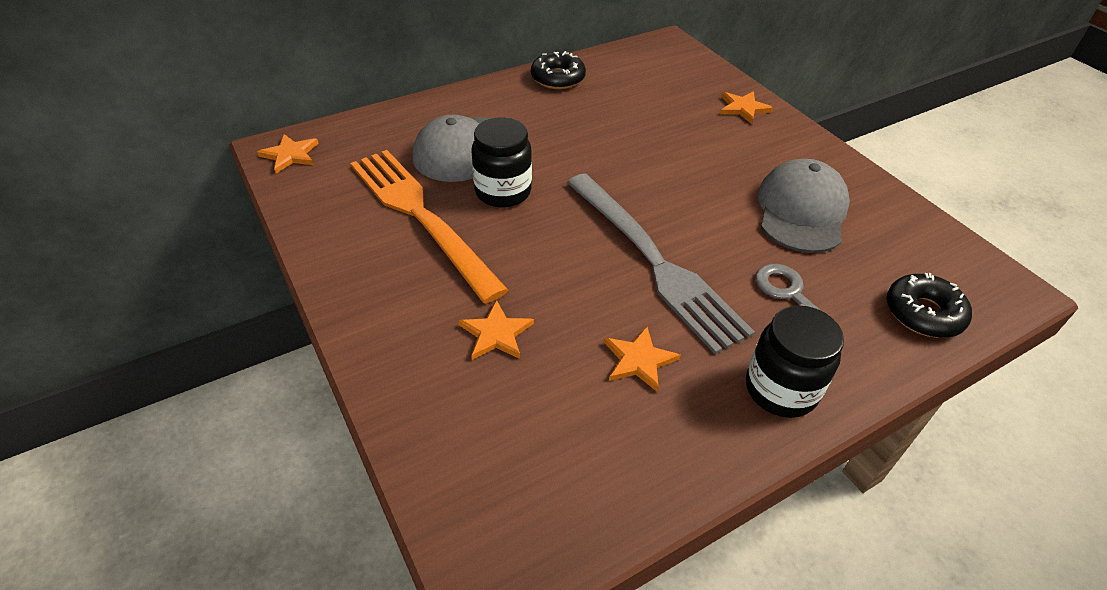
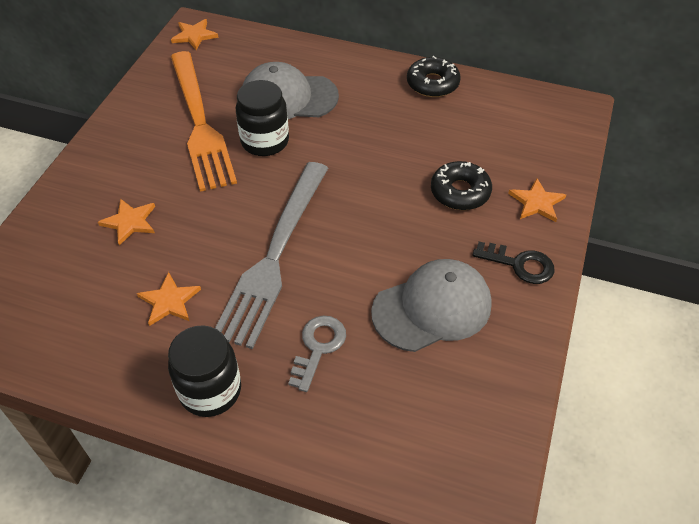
camera: 50 degrees right, 5 degrees up
orange fork [350,150,508,303] -> orange fork turned 150 degrees clockwise [171,51,237,192]
black donut [887,273,972,338] -> black donut moved to [431,161,492,210]
none -> black key [472,241,554,284]

